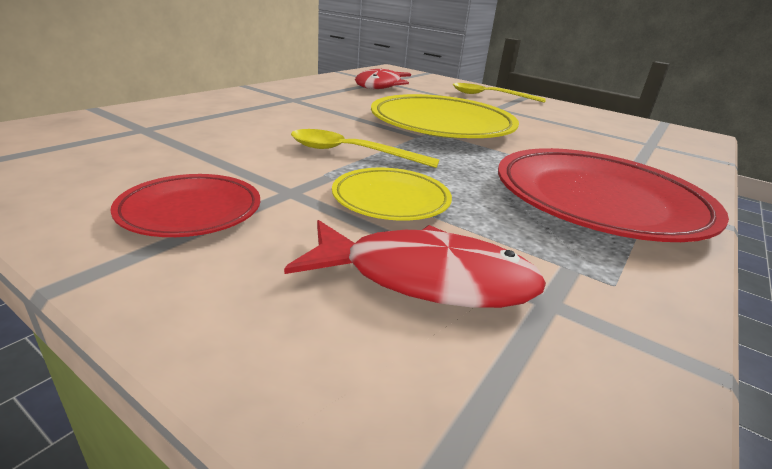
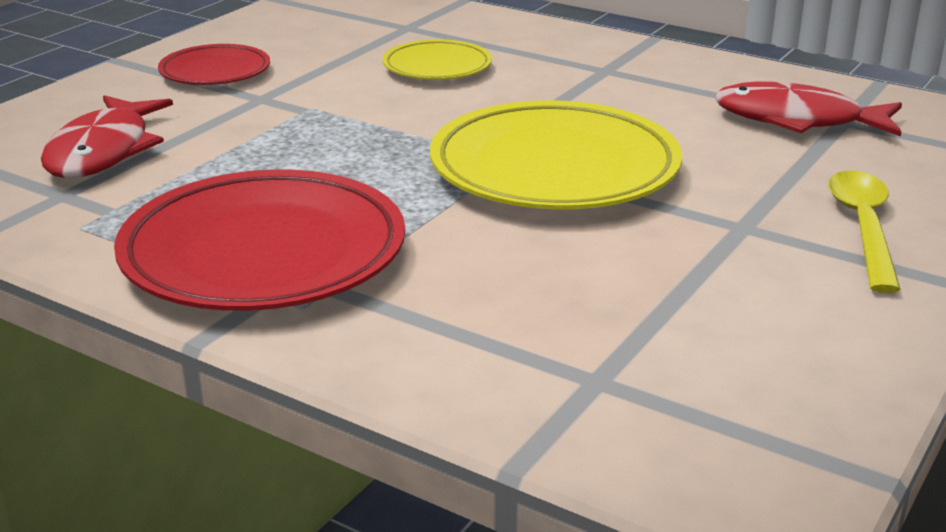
camera: 90 degrees right, 0 degrees up
yellow spoon [291,129,440,168] -> none
yellow plate [332,168,452,221] -> yellow plate moved to [383,39,492,80]

